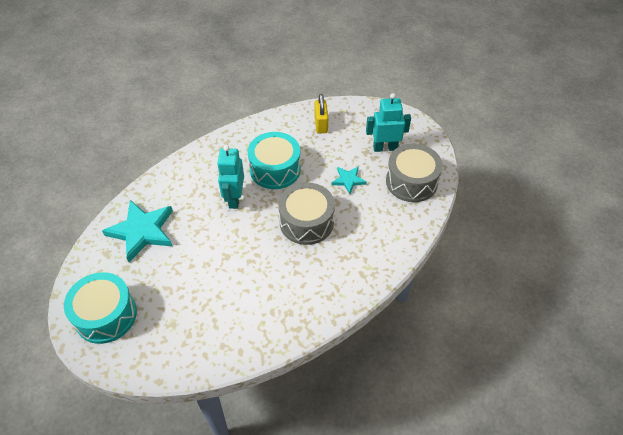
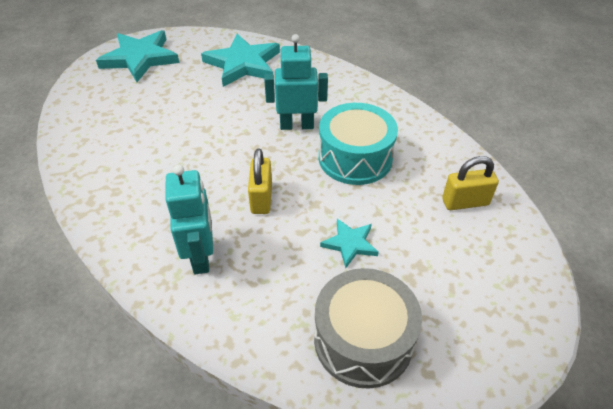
camera: 85 degrees right, 5 degrees down
turquoise drum [64,272,137,344] -> turquoise star [96,30,179,82]
grey drum [278,182,335,245] -> yellow padlock [248,149,272,214]
turquoise robot [366,93,411,152] -> turquoise robot moved to [166,165,214,274]

